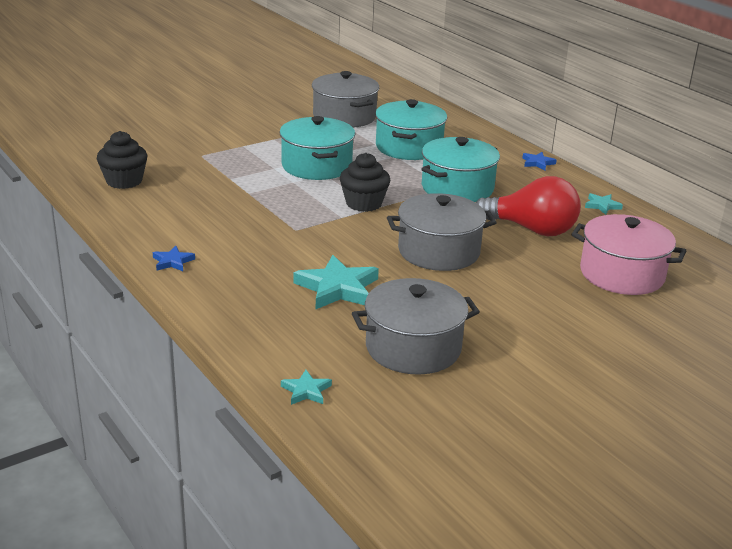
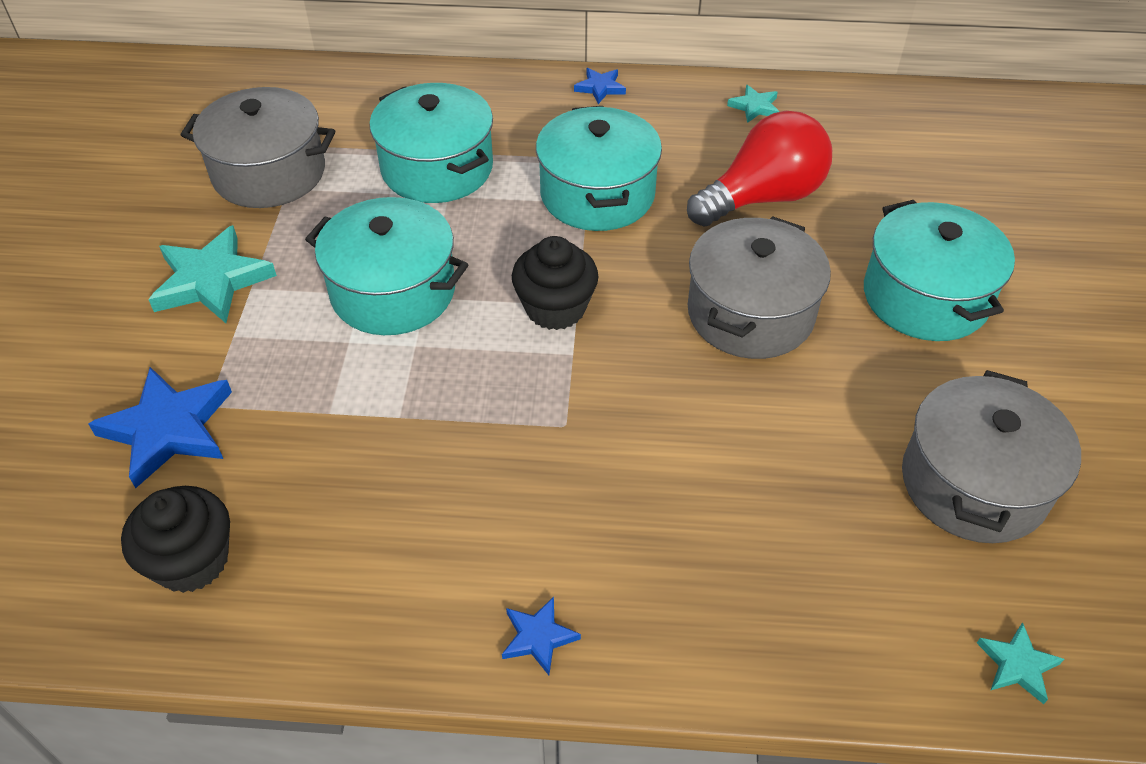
camera: 50 degrees left, 20 degrees up
turquoise star [293,255,379,309] -> turquoise star moved to [148,225,277,323]
pink pot [571,214,686,295] -> none
none -> blue star [88,367,232,488]
none -> turquoise pot [864,200,1015,341]

